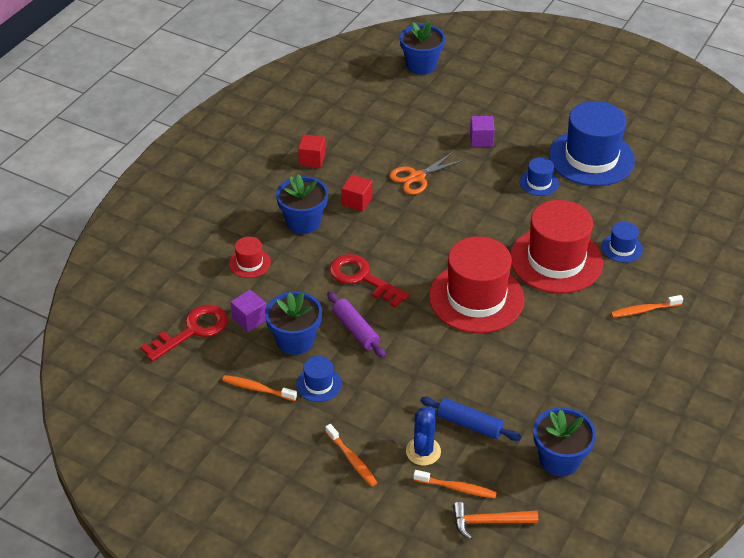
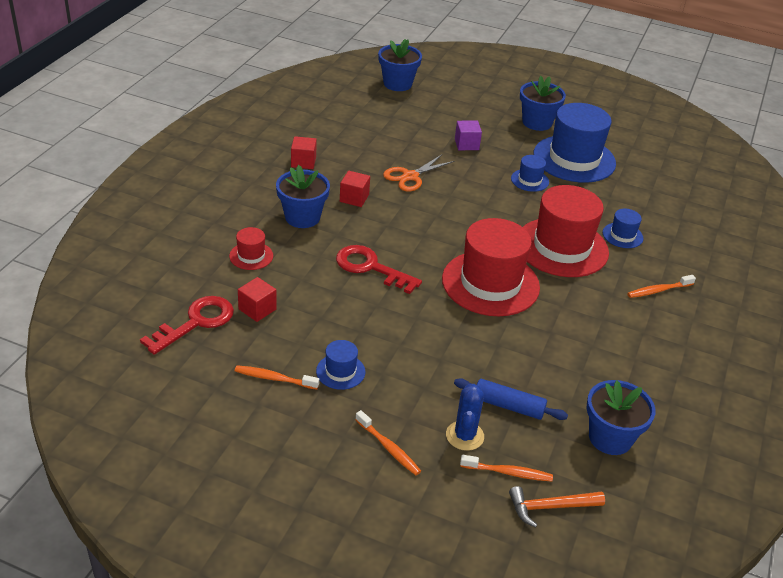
camera: 10 degrees left, 5 degrees down
purple cube [230,289,266,332] -> red cube [238,277,277,322]
blue flower pot [265,291,322,355] -> blue flower pot moved to [520,76,566,131]
purple rolling pin [327,292,386,358] -> none

